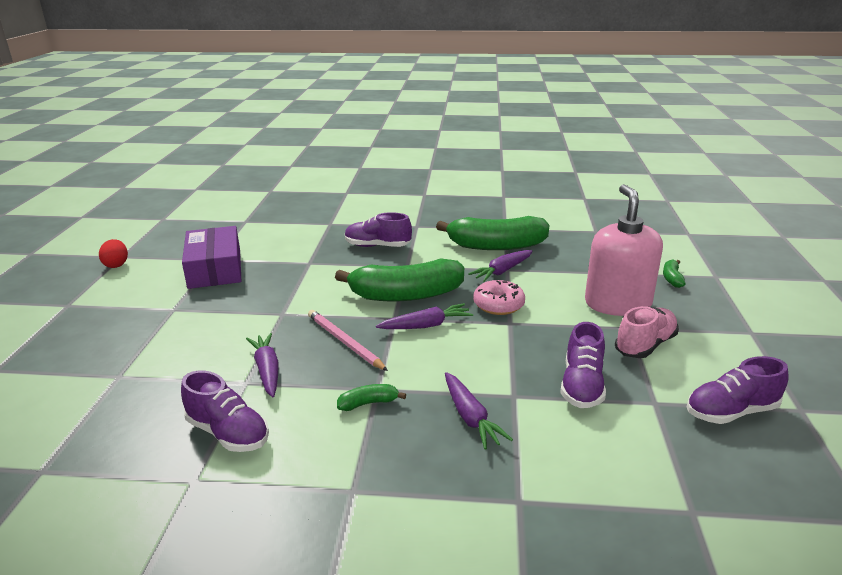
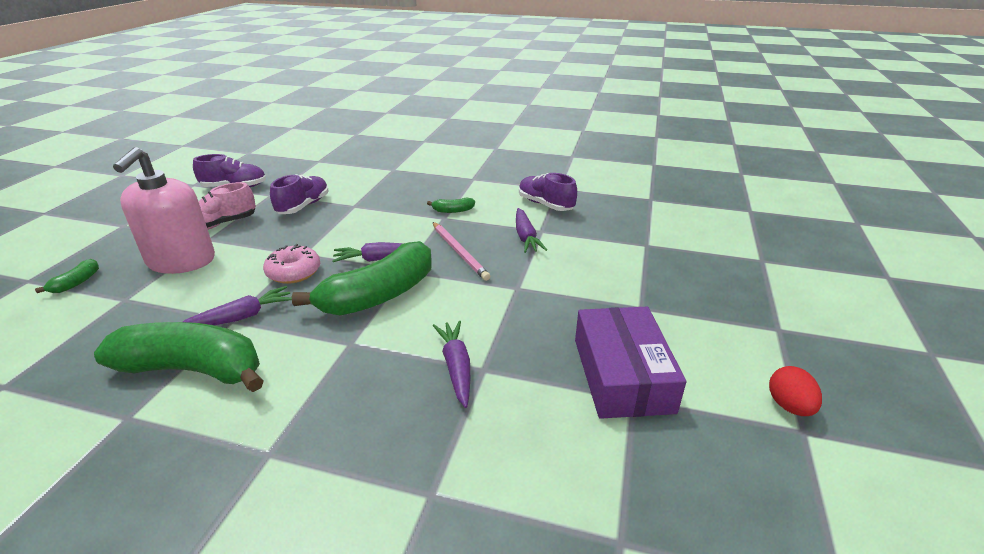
camera: 170 degrees left, 5 degrees up
green banana [335,258,464,301] -> green banana turned 135 degrees clockwise [292,241,432,316]
purple shoe [345,212,412,247] -> none
purple carrot [445,372,513,450] -> purple carrot moved to [433,321,470,408]

